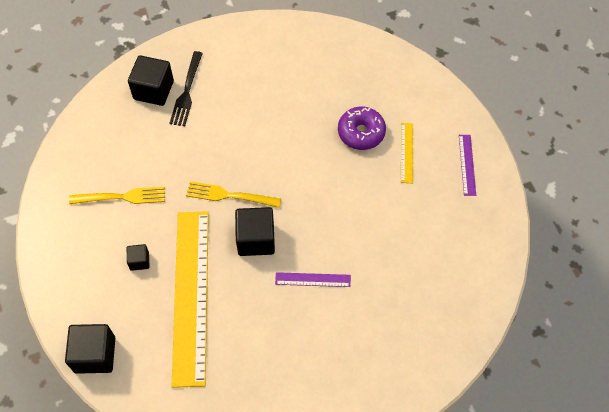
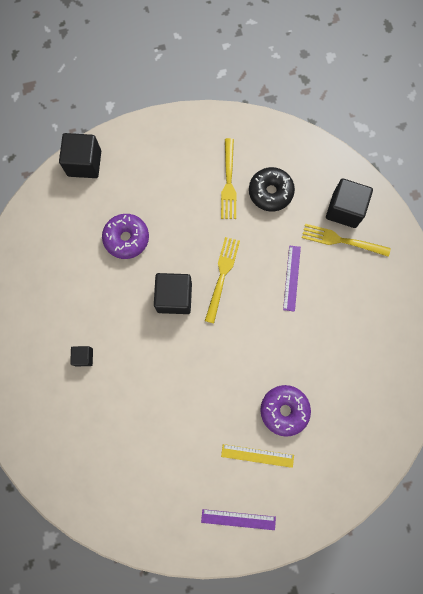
camera: 95 degrees right, 15 degrees up
black cube [127,244,150,271] -> black cube moved to [70,346,93,367]
black fork [169,51,203,126] -> yellow fork [302,224,391,257]
yellow ruler [172,211,209,388] -> purple donut [102,214,149,259]
purple ruler [275,272,351,287] -> purple ruler moved to [283,246,301,312]
none -> black donut [249,167,295,212]

